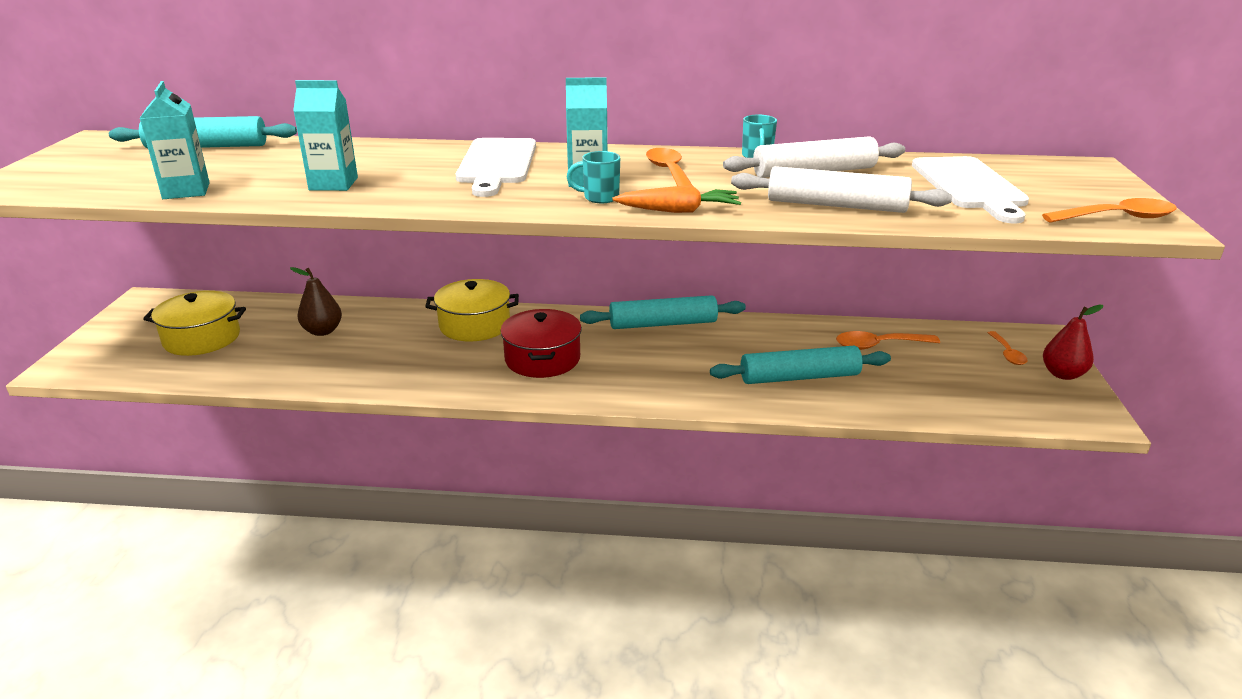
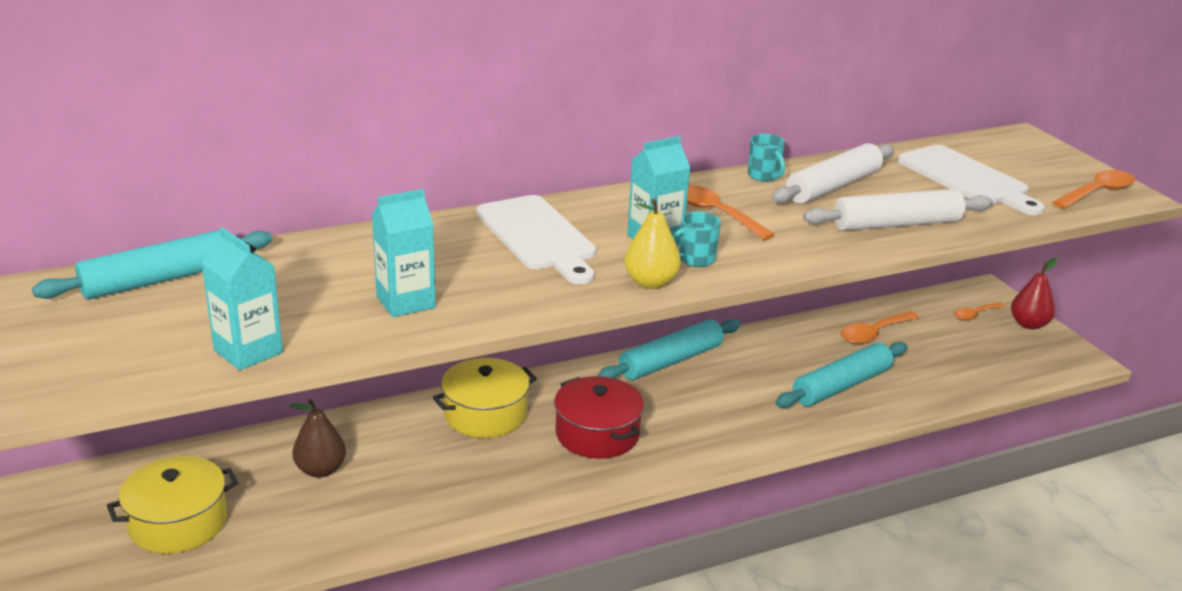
camera: 30 degrees left, 0 degrees up
orange carrot [612,185,741,213] -> none
orange spoon [988,331,1028,365] -> orange spoon turned 90 degrees clockwise [954,302,1005,321]
none -> yellow pear [624,199,681,289]

